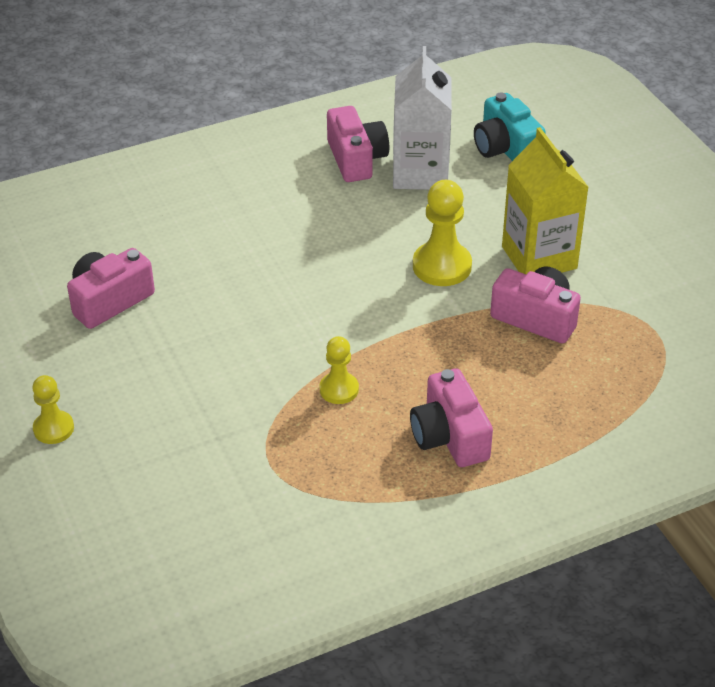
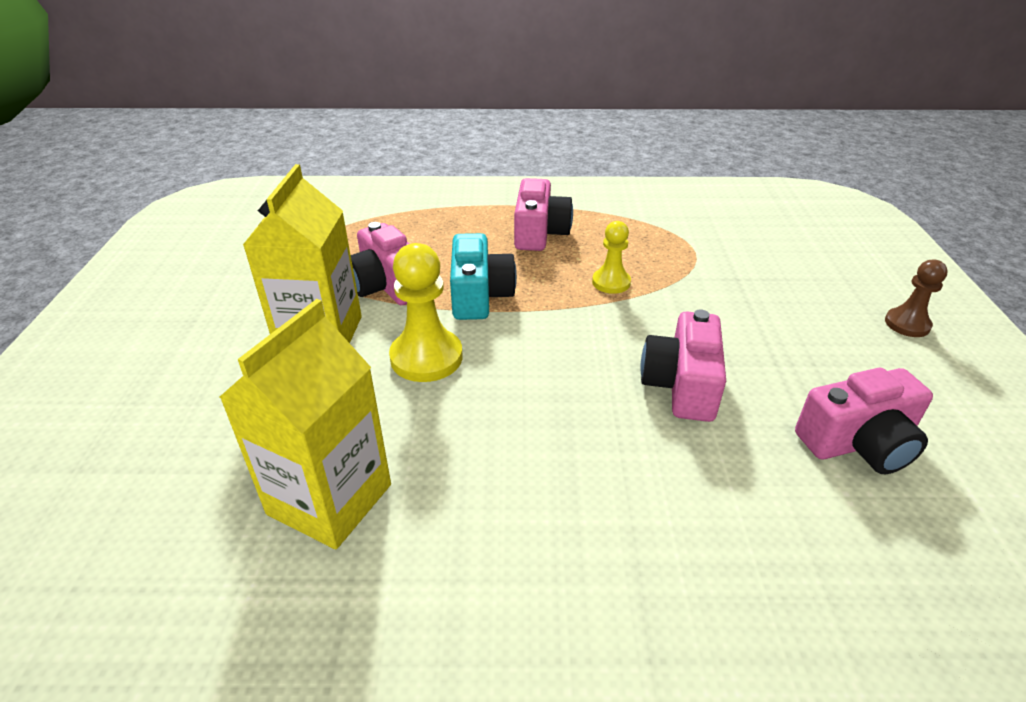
camera: 155 degrees left, 5 degrees down
yellow pawn [32,375,74,444] -> brown pawn [885,260,948,337]
pink camera [327,106,389,182] -> pink camera moved to [641,309,726,422]
white carton [393,46,452,190] -> yellow carton [219,299,391,549]
turquoise camera [474,93,546,161] -> turquoise camera moved to [450,233,517,320]

